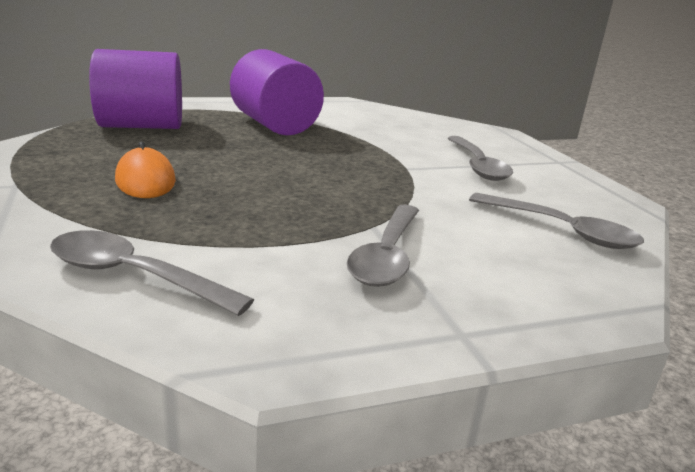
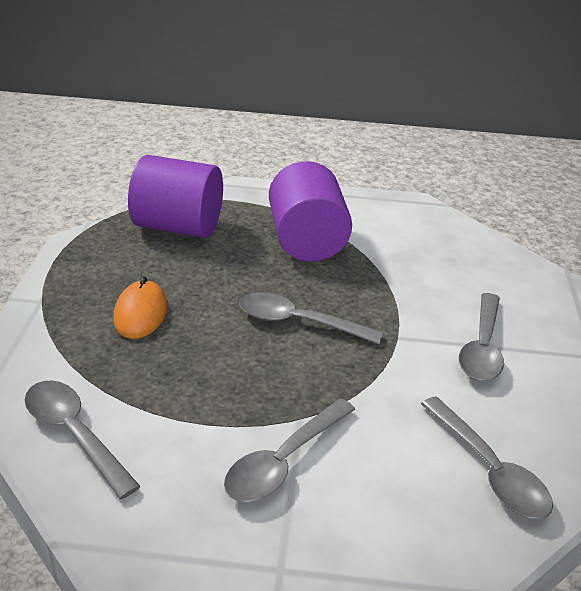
camera: 25 degrees right, 10 degrees up
none -> grey spoon [239,292,383,344]

